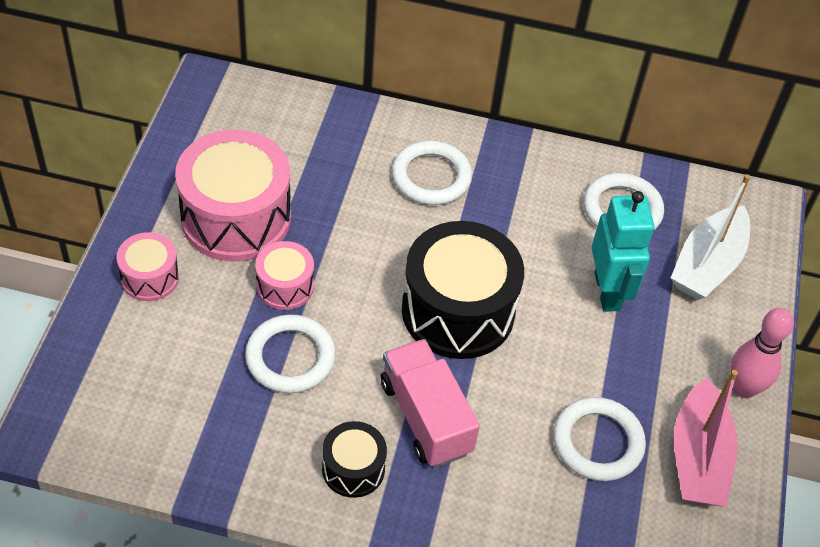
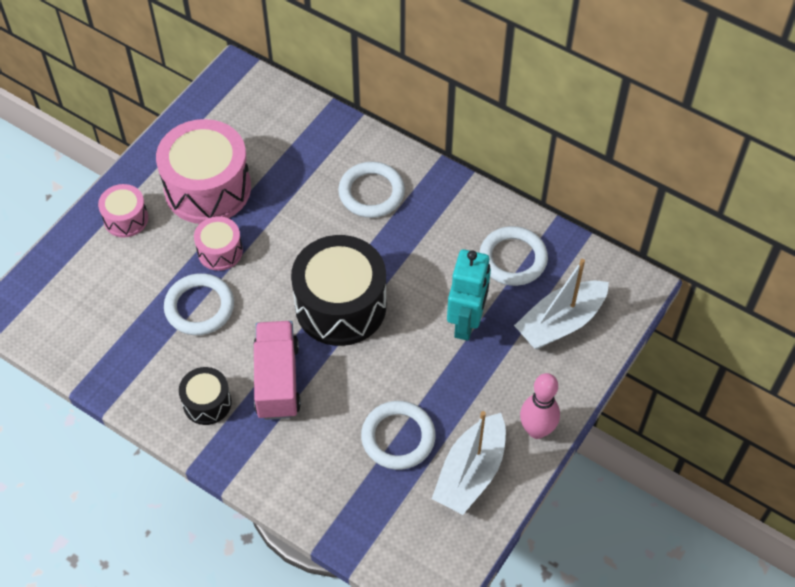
camera: 25 degrees right, 5 degrees up
pink boat [674,370,738,507] -> white boat [432,411,506,515]

